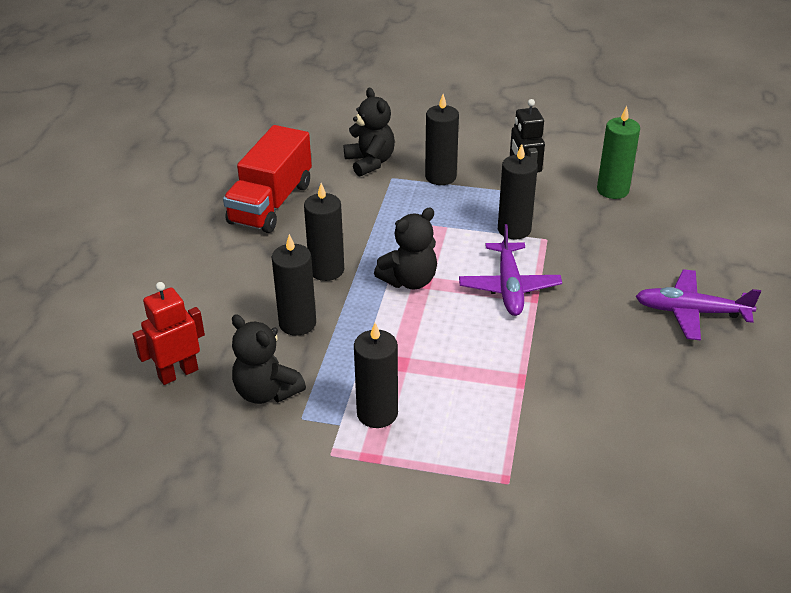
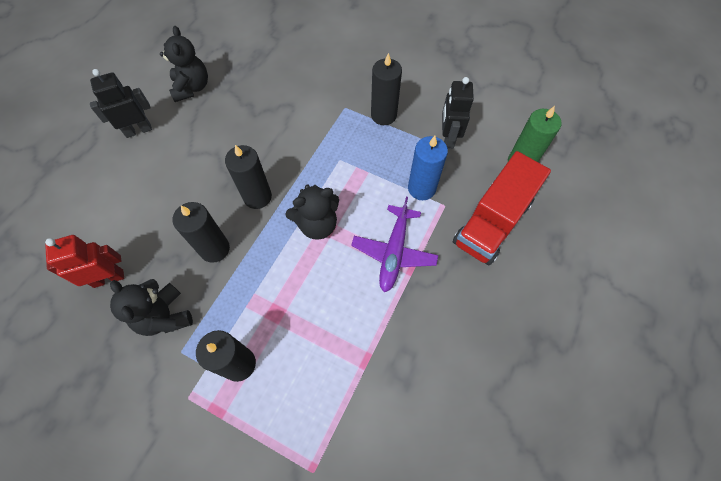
camera: 15 degrees right, 25 degrees up
red truck [223,125,312,233] -> red truck moved to [453,151,551,265]
black teddy bear [344,88,395,177] -> black teddy bear moved to [160,26,208,102]
black candle [498,144,538,239] -> blue candle [408,136,448,200]
purple plane [636,269,761,341] -> none
none -> black robot [90,69,152,138]

